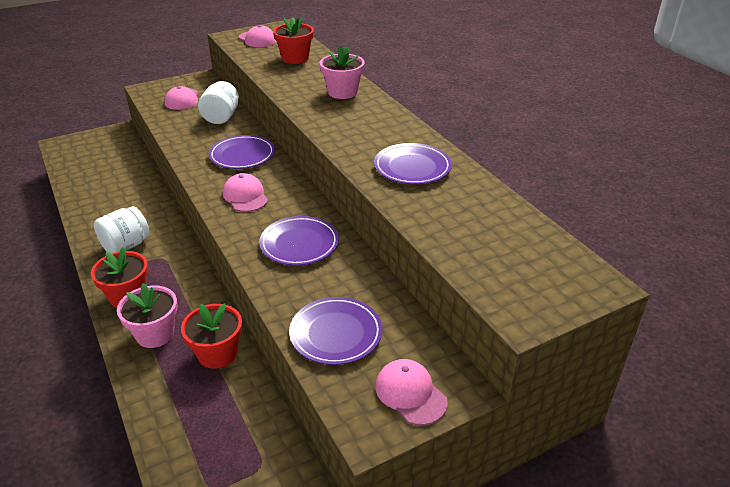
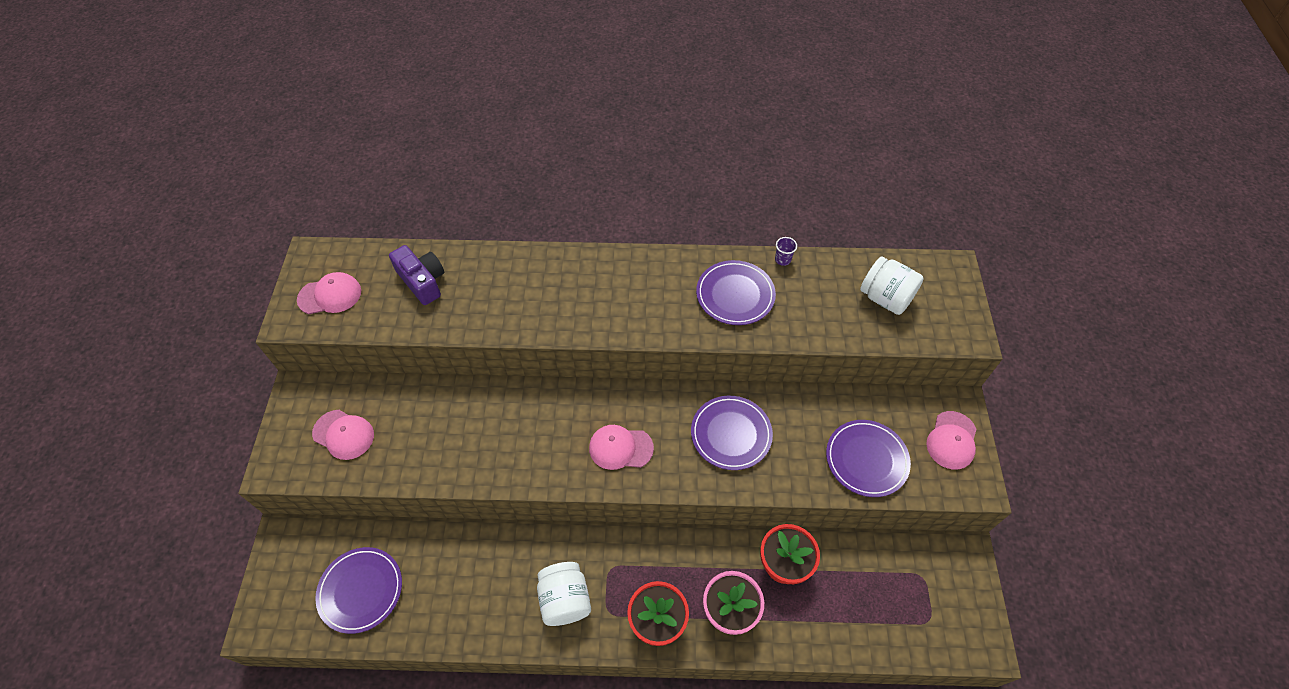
camera: 60 degrees left, 20 degrees up
white jar [198,81,239,124] -> white jar moved to [860,257,924,315]
purple plate [209,135,275,169] -> purple plate moved to [315,547,402,634]
red flower pot [273,17,314,64] -> purple camera [389,245,444,305]
pink flower pot [320,45,365,99] -> none
pink cap [376,359,448,425] -> pink cap turned 60 degrees counterclockwise [926,411,977,470]
none -> purple cup [775,237,797,266]

